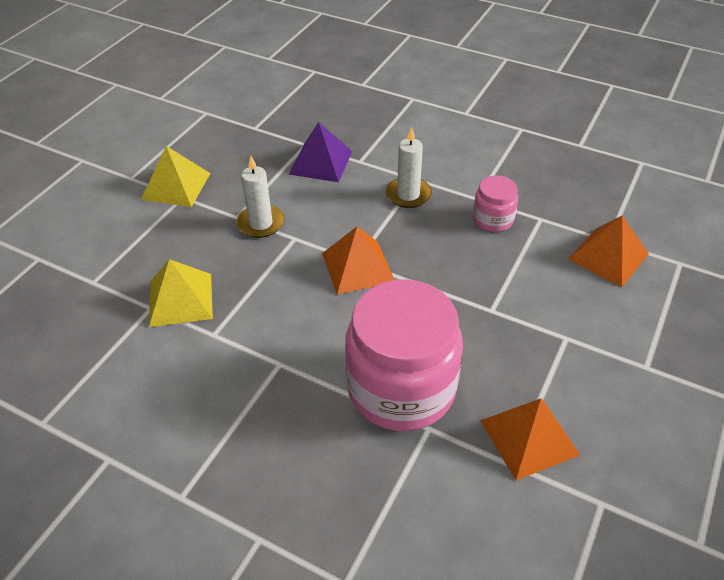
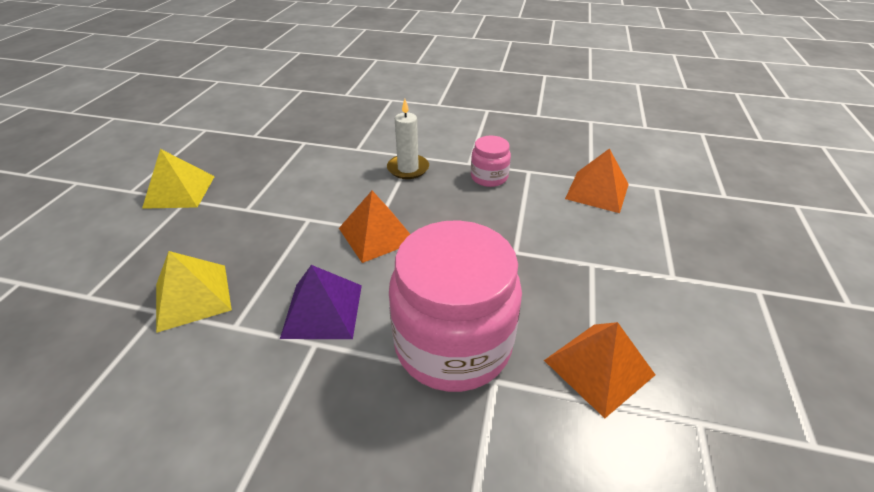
camera: 15 degrees left, 5 degrees down
white candle [236,156,284,238] -> none
purple pyramid [289,122,352,182] -> purple pyramid moved to [280,265,362,339]

